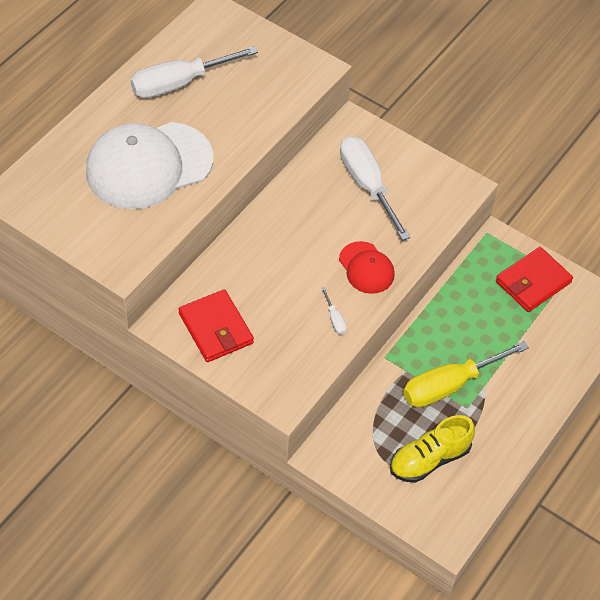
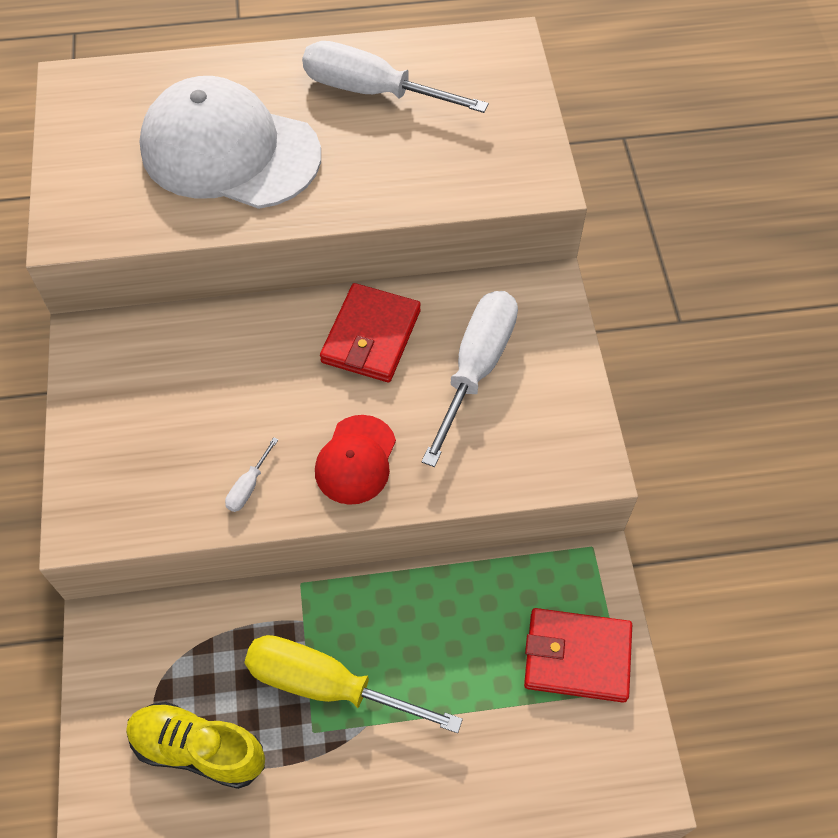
camera: 50 degrees right, 5 degrees up
red wallet [179,289,254,362] -> red wallet moved to [320,283,421,382]

